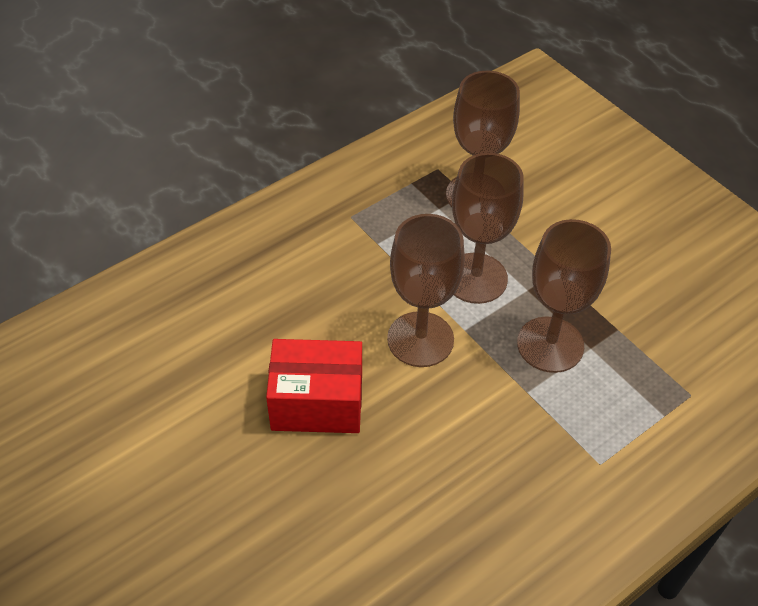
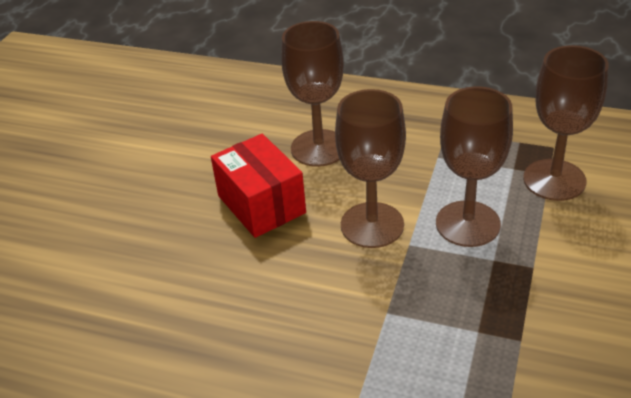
camera: 60 degrees right, 10 degrees down
brown goblet [517,219,611,373] -> brown goblet moved to [281,21,344,167]

